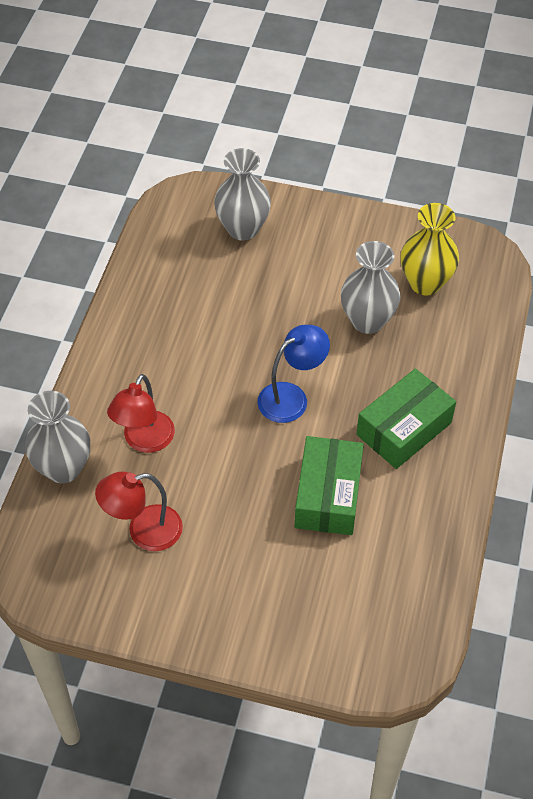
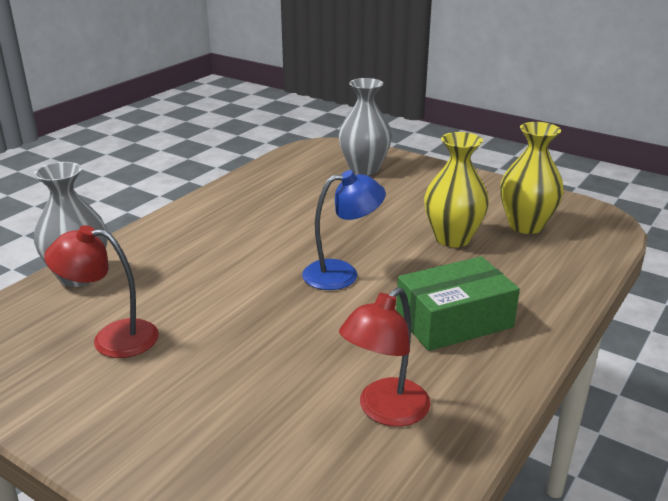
camera: 20 degrees right, 25 degrees down
red lamp [107,374,175,453] -> red lamp moved to [339,287,431,427]
green box [295,436,364,535] -> none
grey vase [341,241,401,334] -> yellow vase [424,132,489,247]

